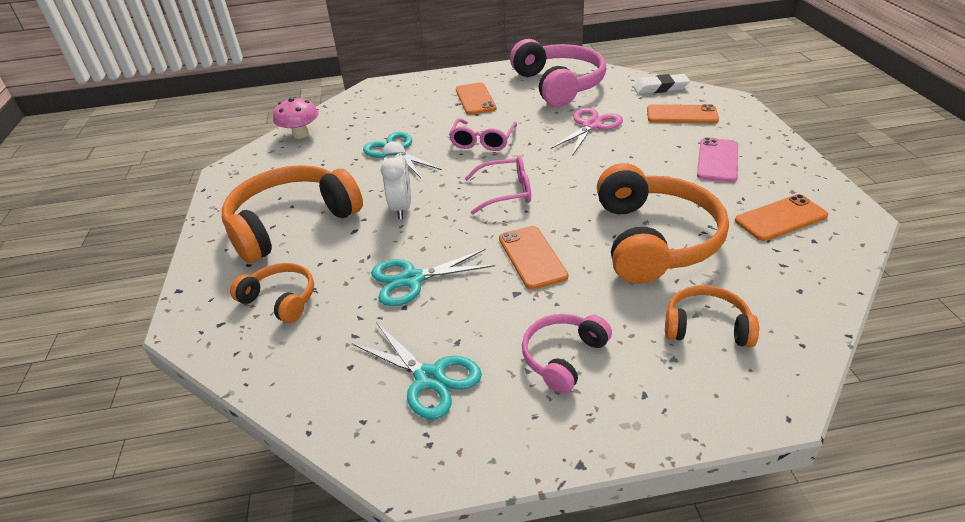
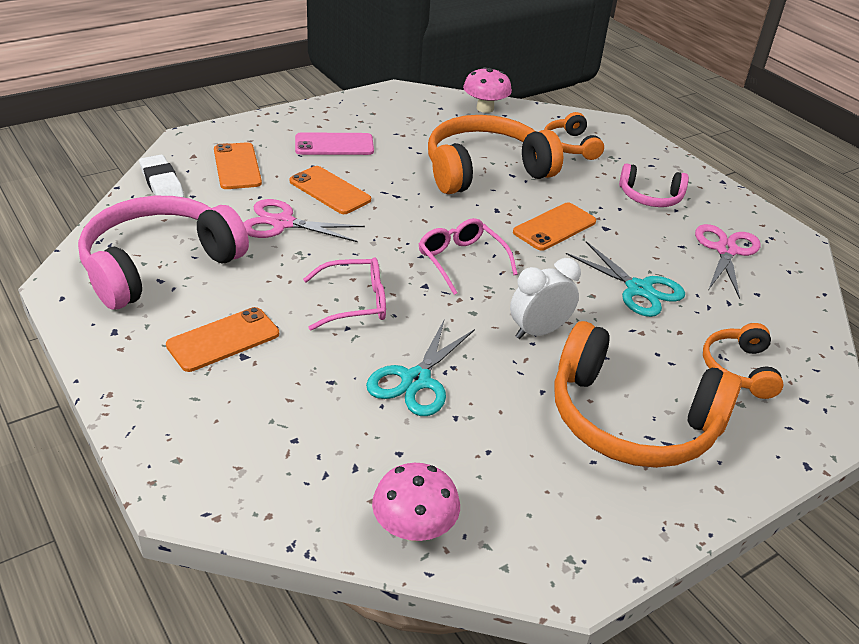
camera: 120 degrees left, 0 degrees up
turquoise scissors [351,322,482,419] -> pink scissors [695,224,760,299]
orange phone [735,194,828,241] -> orange phone moved to [290,166,371,214]
none -> pink mushroom [463,67,512,113]

